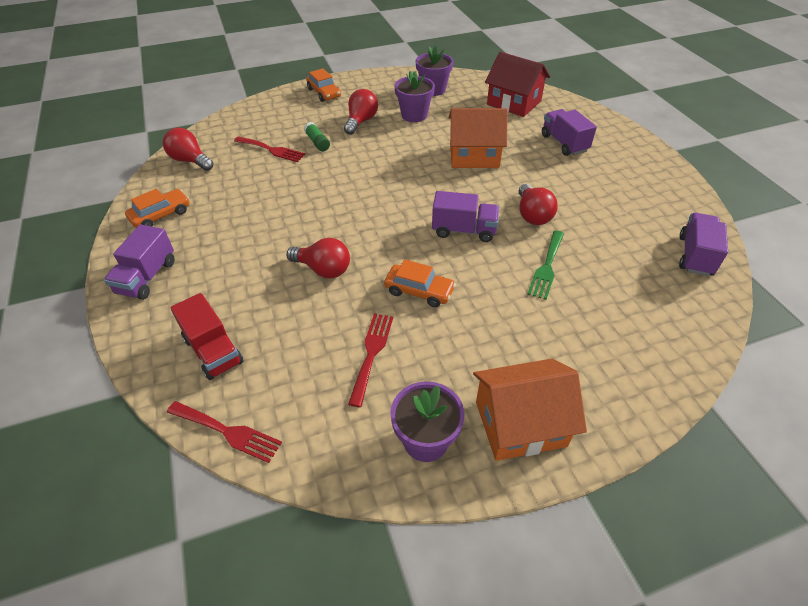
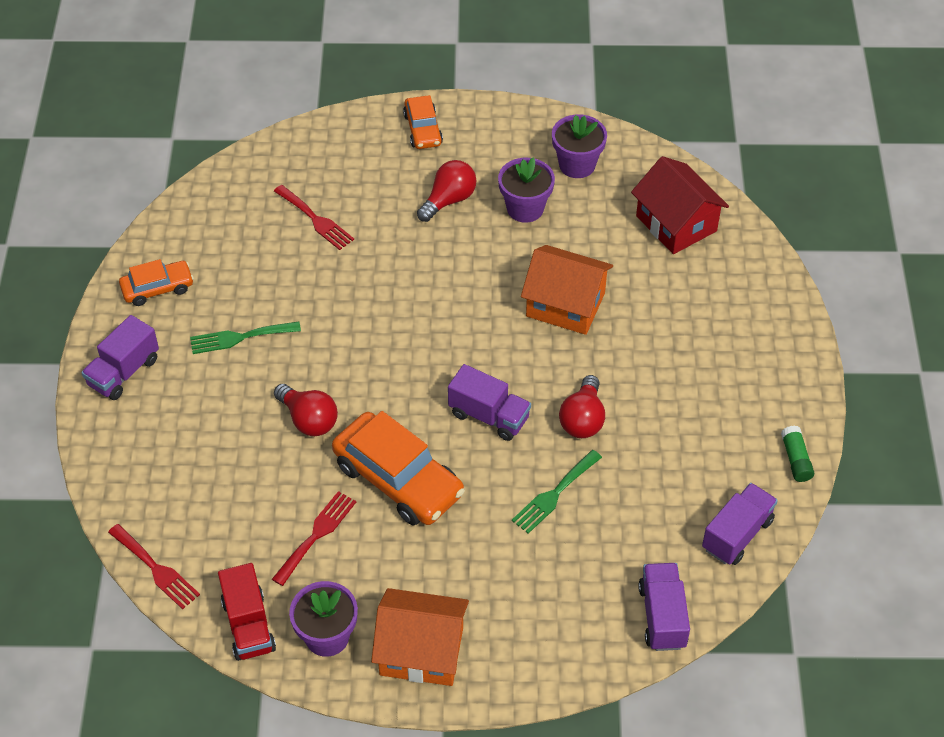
camera: 20 degrees right, 5 degrees up
red light bulb [163,128,214,171] -> none
red truck [170,293,244,380] -> red truck moved to [218,563,276,661]
green glue stick [304,122,330,151] -> green glue stick moved to [781,425,814,482]
orange car [384,259,456,307] -> orange car [332,411,465,525], size x1.80
purple truck [542,109,597,156] -> purple truck moved to [638,563,690,651]
none -> green fork [190,321,301,354]

